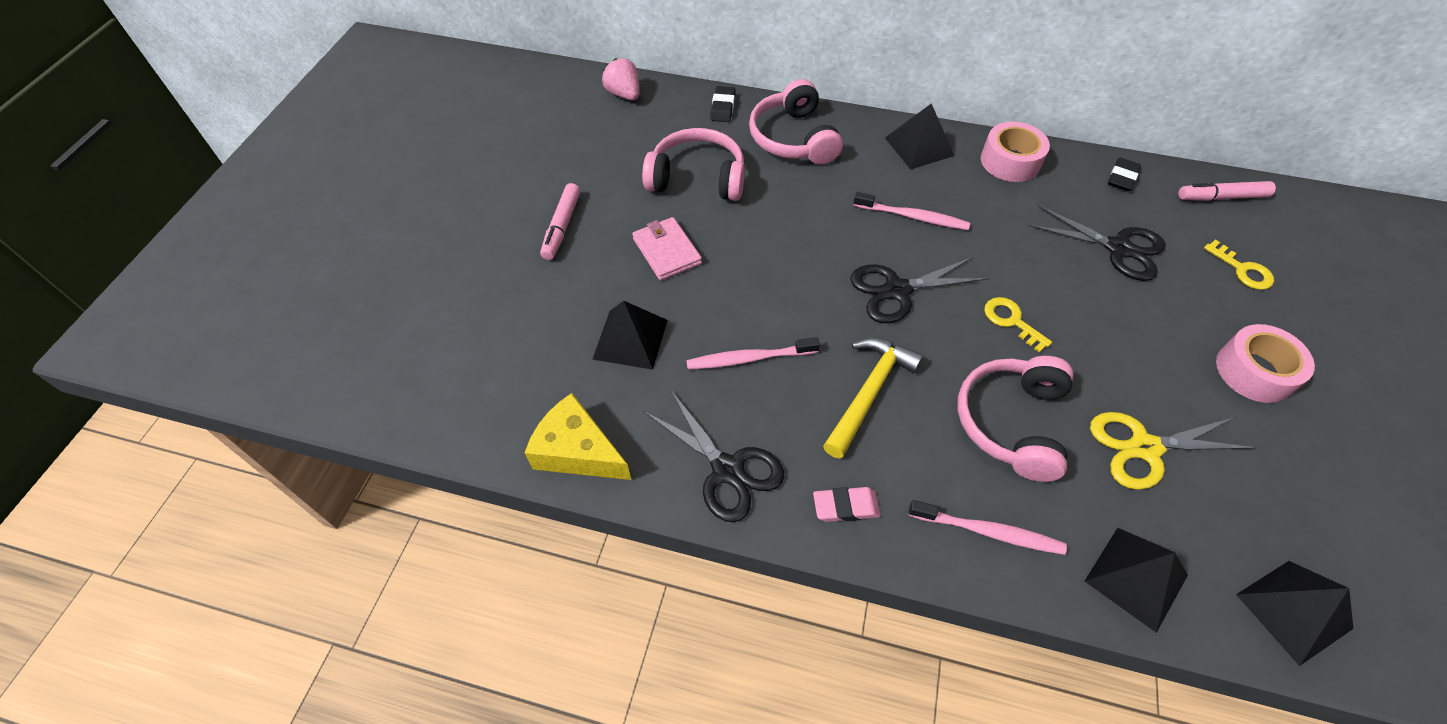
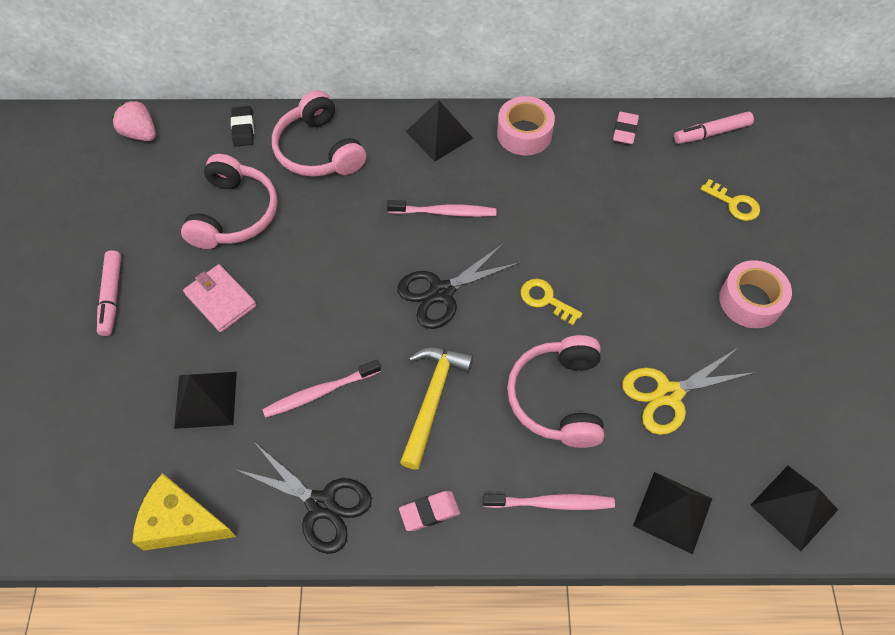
camera: 15 degrees left, 5 degrees up
pink headphones [642,128,745,201] -> pink headphones turned 105 degrees clockwise [181,154,278,249]
black scissors [1028,205,1166,281] -> none
black eraser [1108,158,1141,191] -> pink eraser [613,112,639,144]

